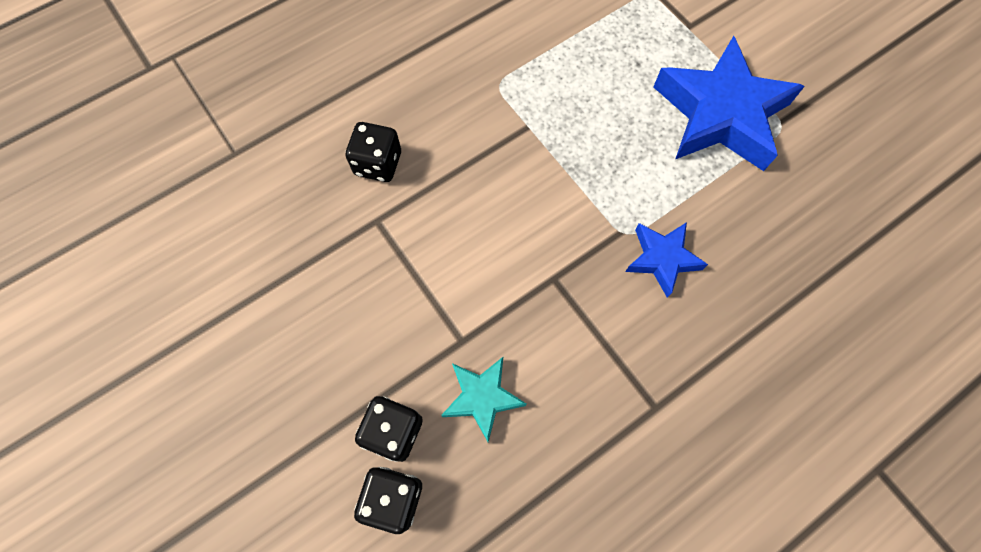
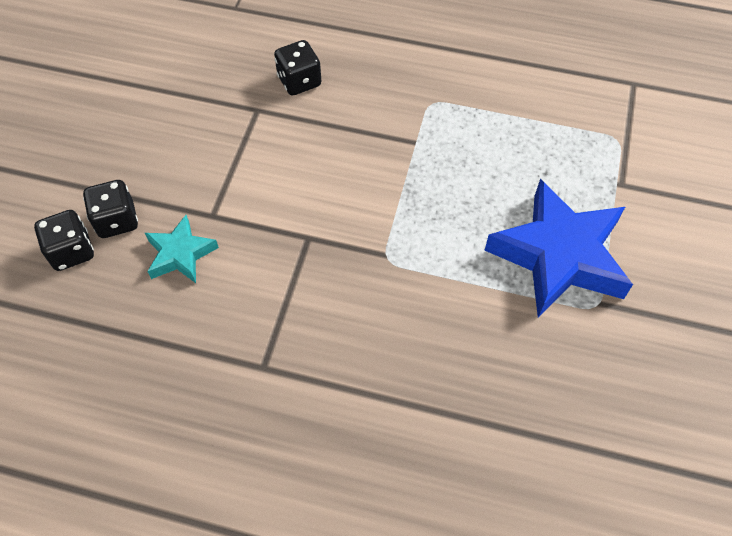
camera: 50 degrees right, 10 degrees down
blue star [625,222,708,298] -> none

